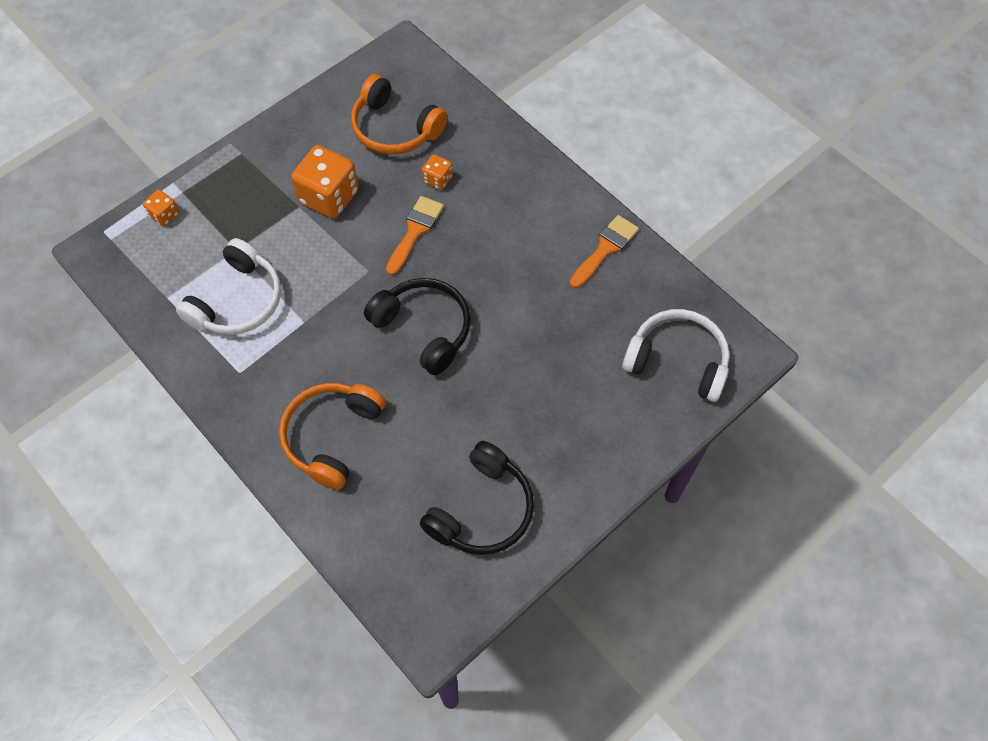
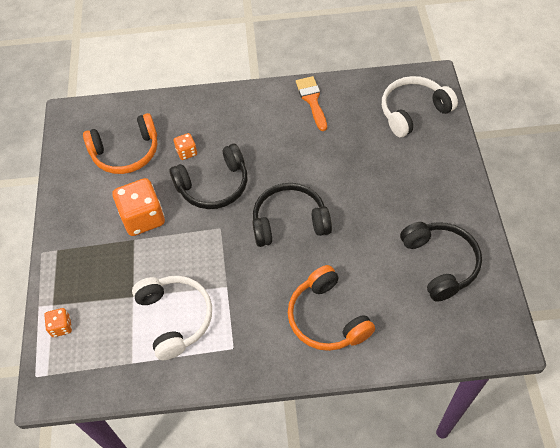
camera: 50 degrees left, 5 degrees down
orange brush [386,196,444,276] -> black headphones [169,144,247,209]

